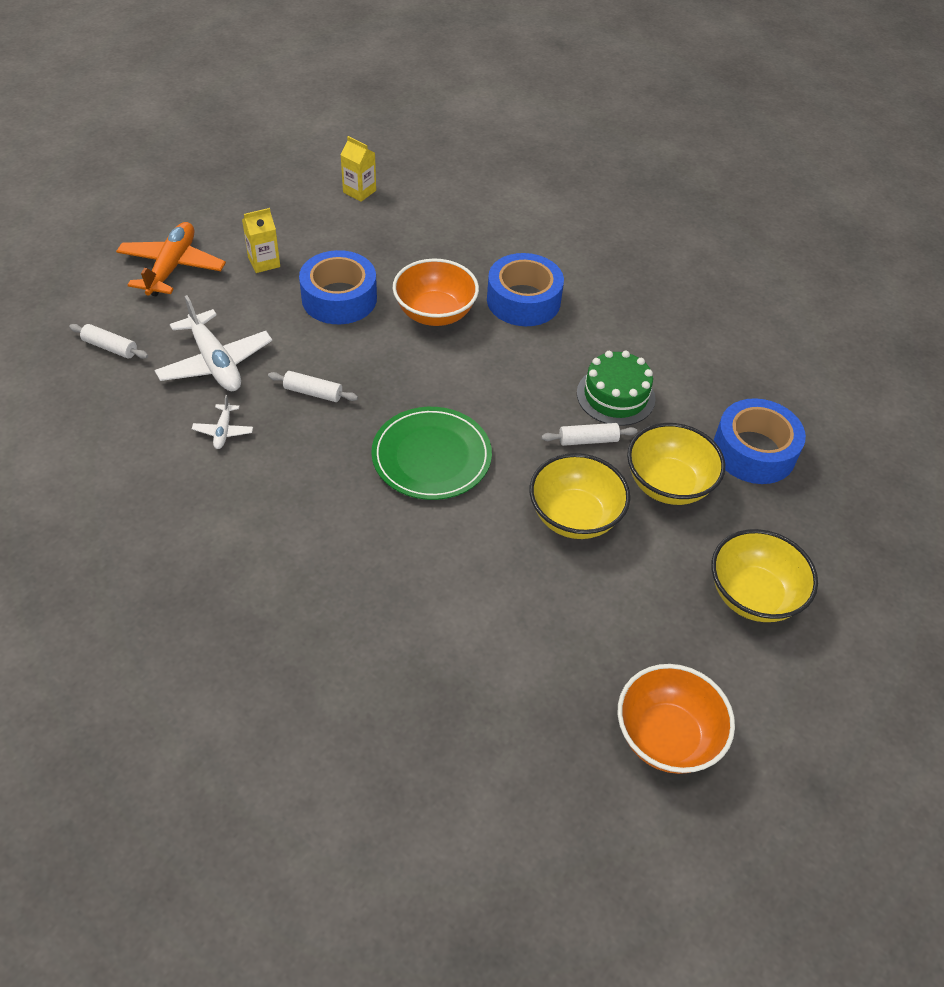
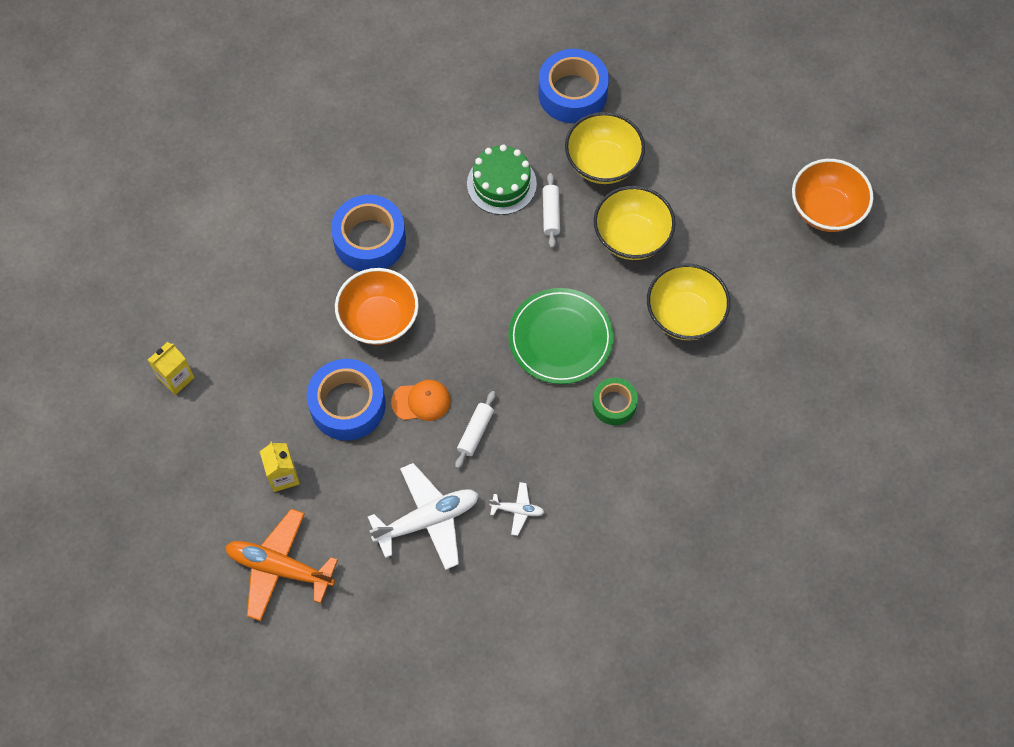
camera: 80 degrees left, 15 degrees up
white rolling pin [69,324,148,359] -> none
yellow bowl [711,529,818,622] -> yellow bowl moved to [647,264,730,340]
none -> orange cap [391,380,451,421]
none -> green tape [592,378,638,425]

